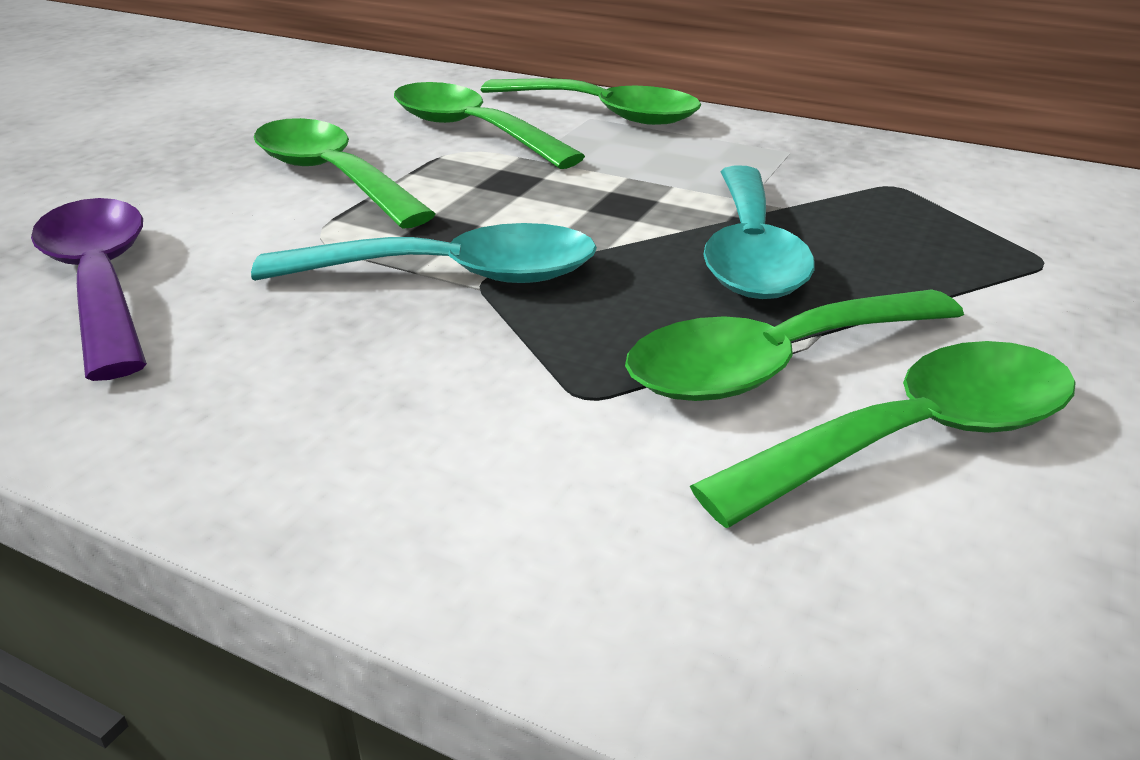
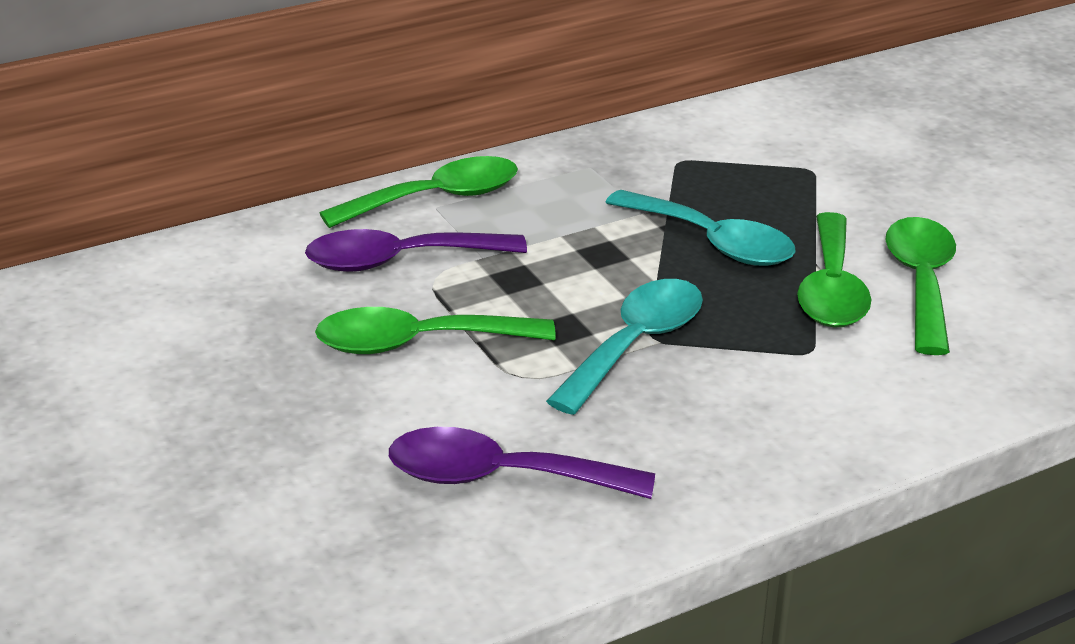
camera: 55 degrees left, 0 degrees up
green spoon [394,82,585,169] -> purple spoon [305,229,527,272]

